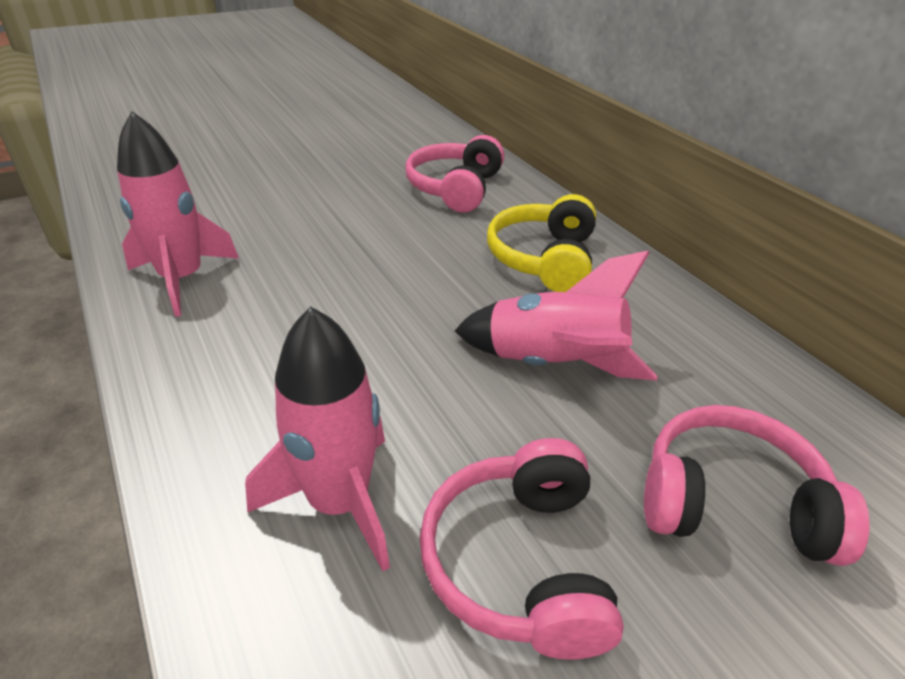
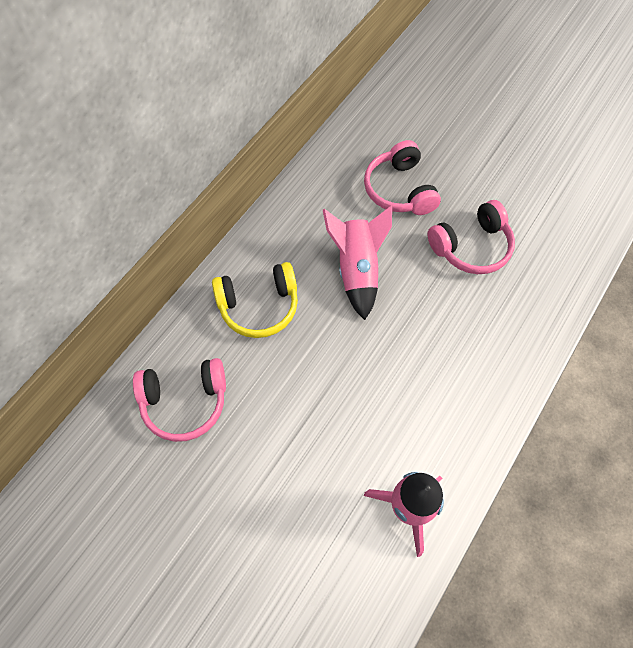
camera: 115 degrees left, 25 degrees up
pink rocket [245,307,390,572] -> none

